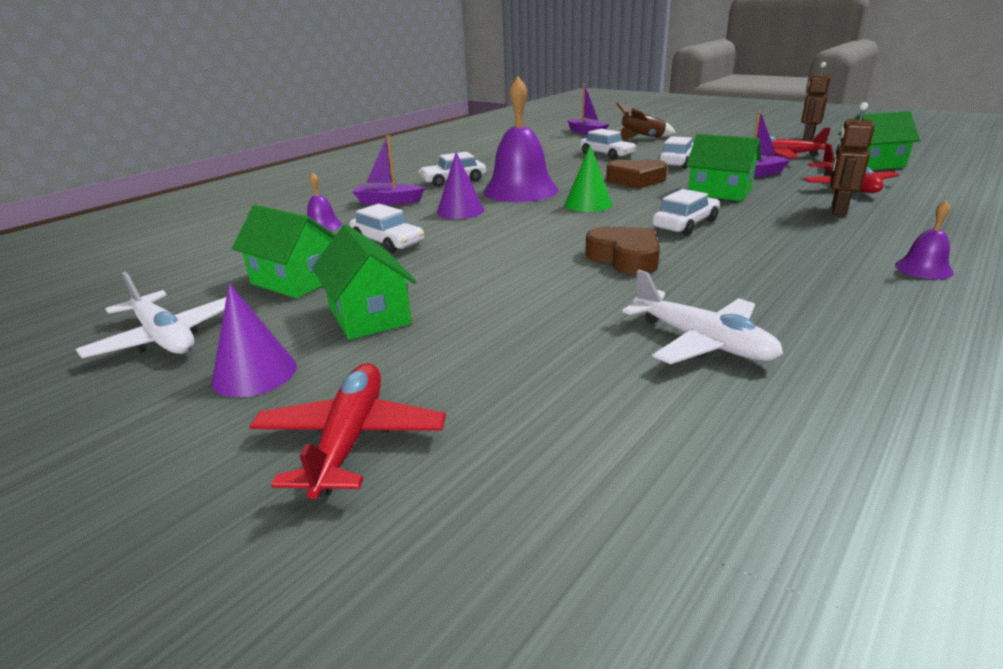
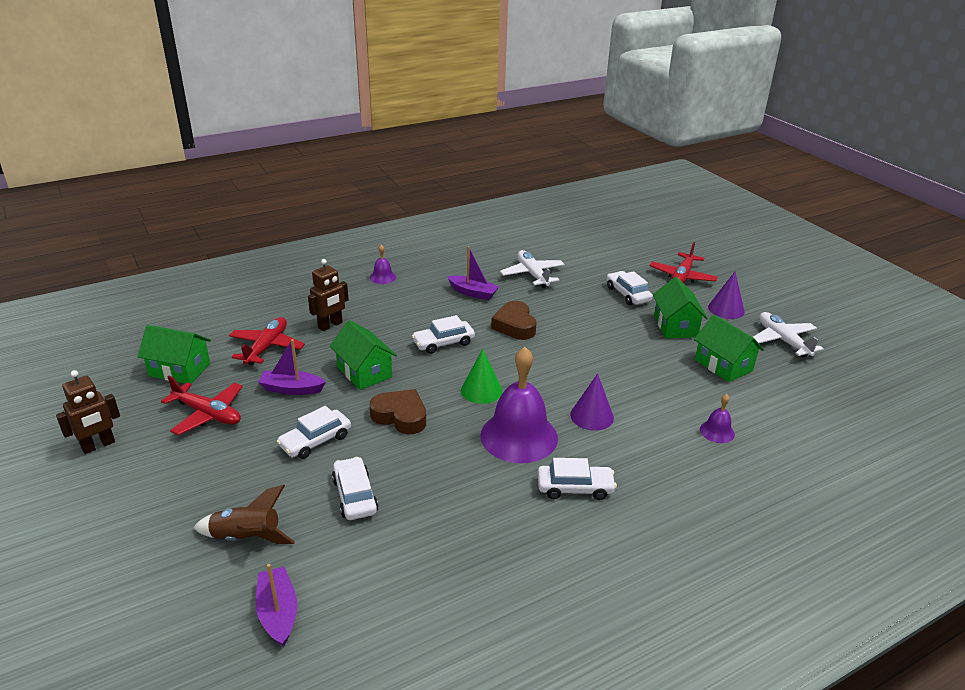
camera: 160 degrees left, 5 degrees up
white car [349,204,424,253] -> white car moved to [607,271,653,305]
purple boat [352,135,425,205] -> purple boat moved to [447,246,499,300]

